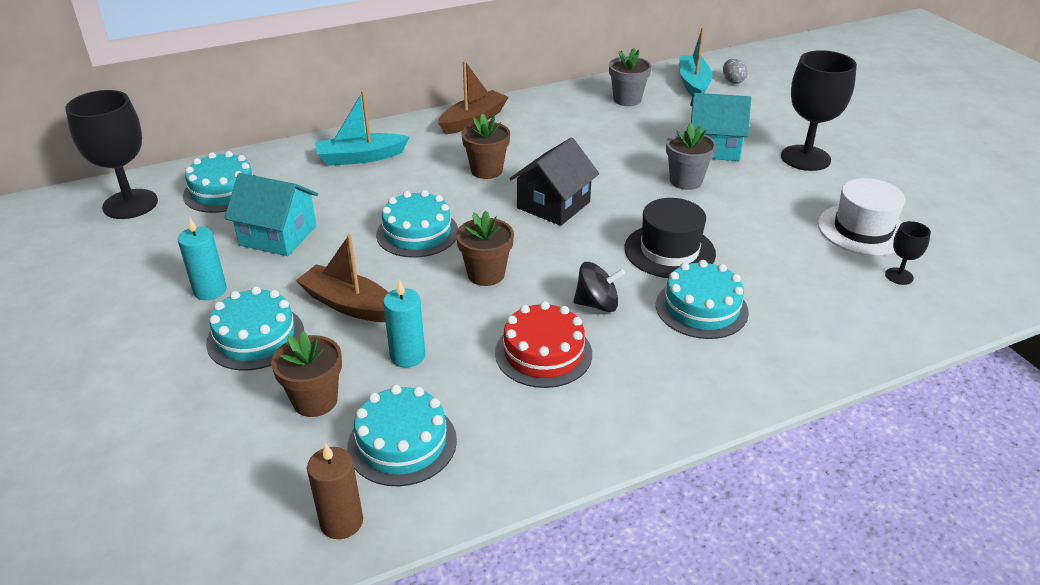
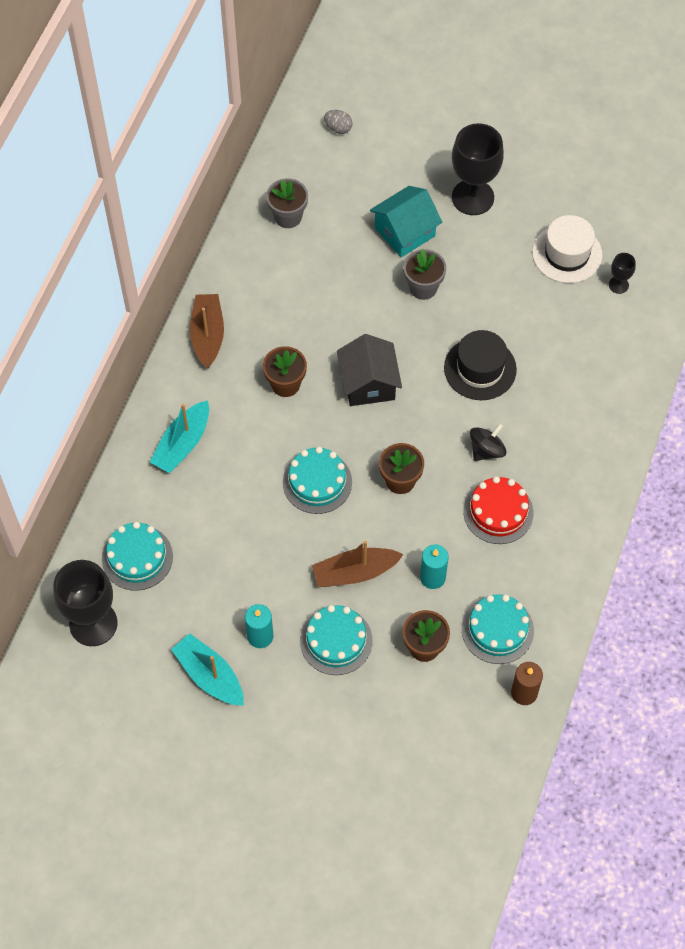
camera: 45 degrees left, 25 degrees up
turquoise house [224,173,318,256] -> none
turquoise cake [656,260,749,339] -> none
turquoise boat [679,27,712,97] -> turquoise boat moved to [171,633,244,706]

